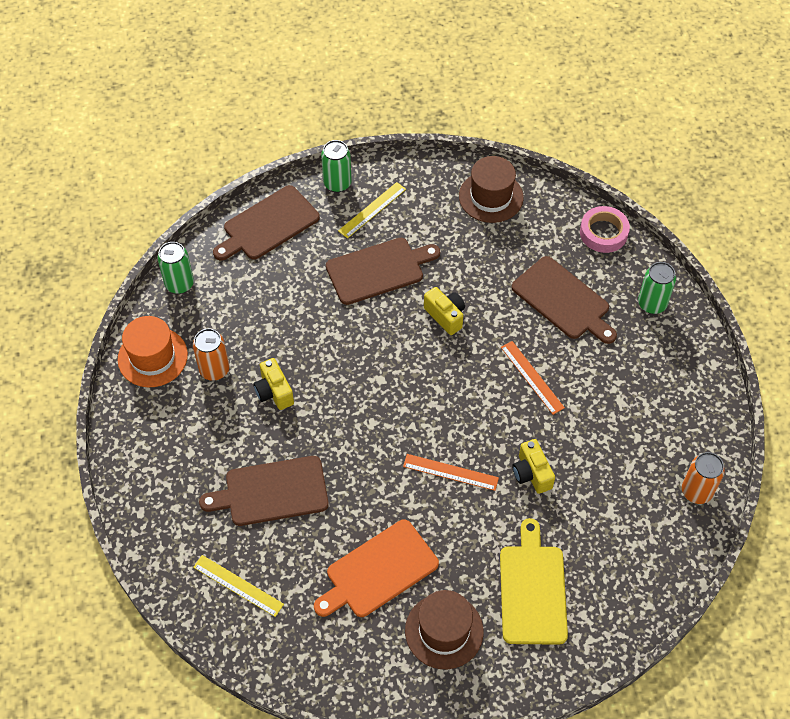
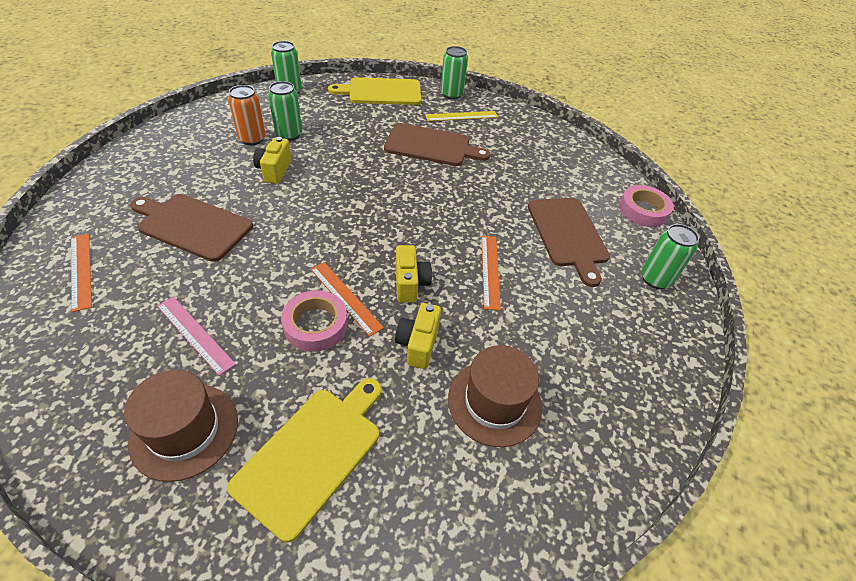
camera: 30 degrees right, 10 degrees down
orange hat [118,316,188,387] -> none
yellow ruler [193,555,284,617] -> orange ruler [71,234,92,312]
brown cutting board [213,185,320,261] -> yellow cutting board [328,77,422,105]
orange cutting board [314,520,439,617] -> pink ruler [157,297,236,376]
yellow camera [424,287,465,335] -> yellow camera moved to [396,245,432,303]
brown hat [459,156,524,223] -> brown hat moved to [448,345,542,447]
orange can [682,452,725,504] -> none
none -> green can [268,81,302,141]
none -> pink tape [281,290,348,352]

